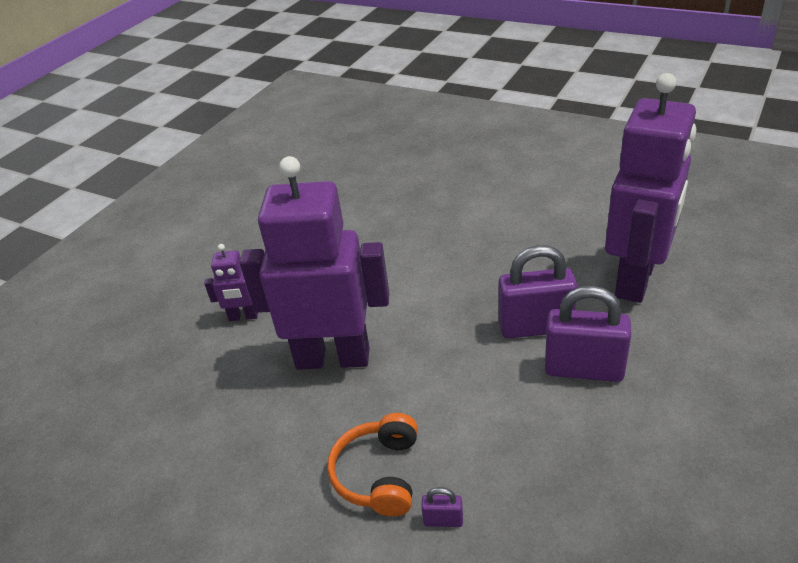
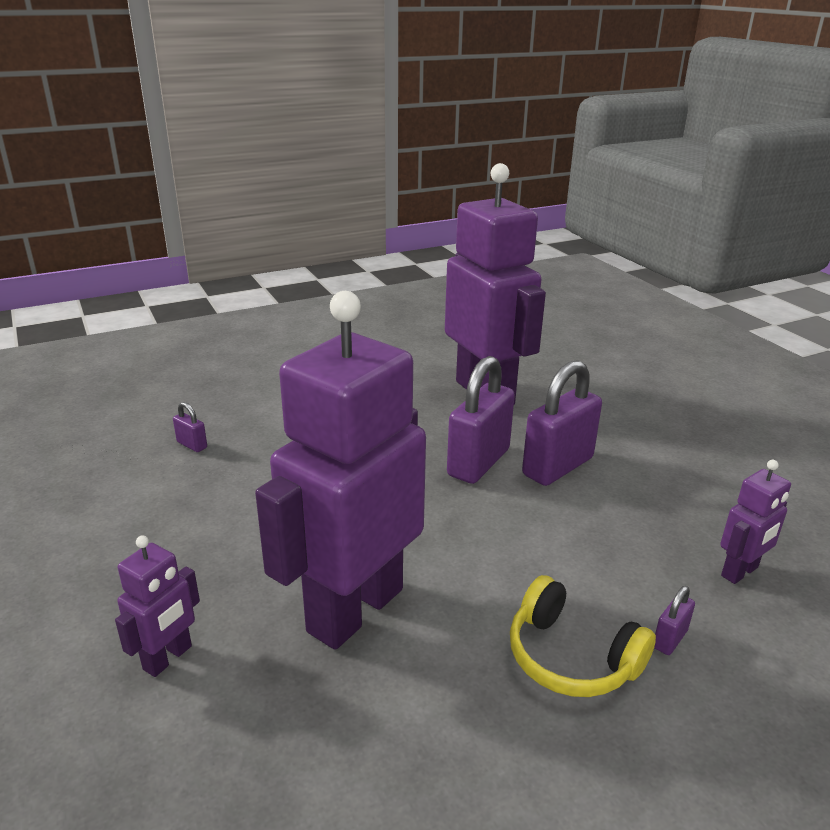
camera: 60 degrees left, 10 degrees down
orange headphones [327,413,418,516] -> yellow headphones [510,575,656,697]
none -> purple padlock [173,402,207,452]
none -> purple robot [720,460,791,584]

